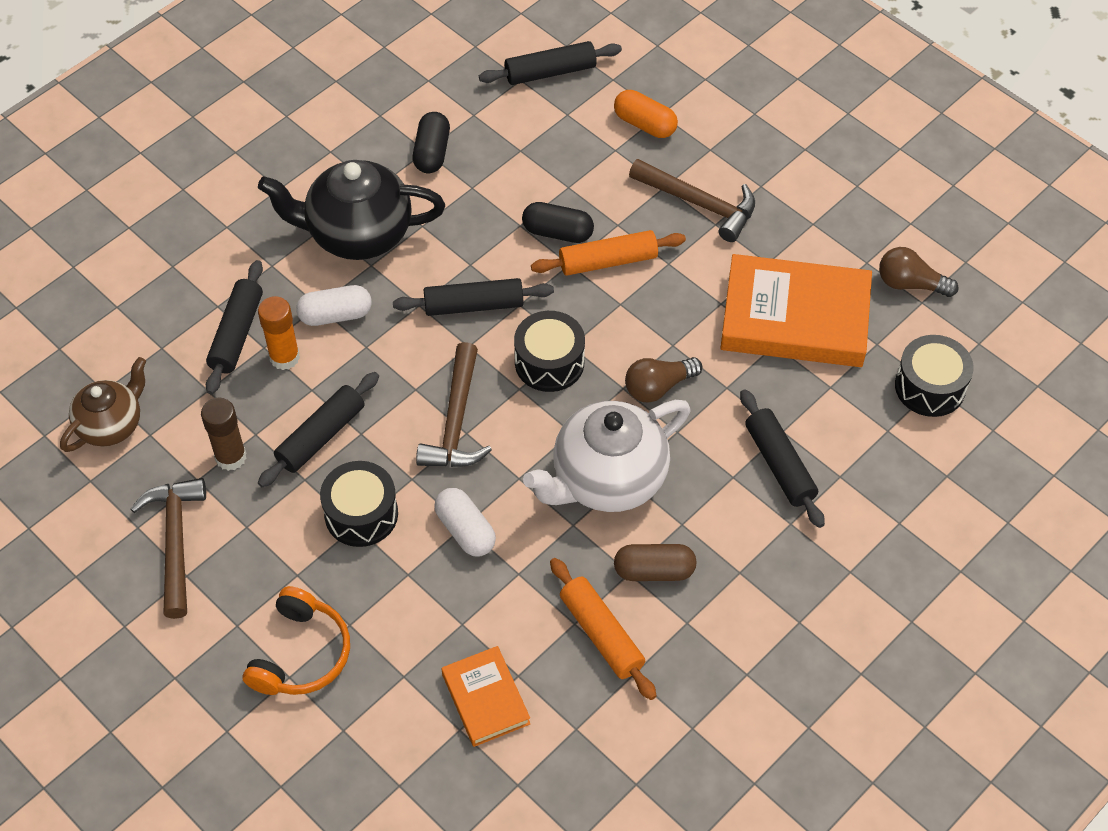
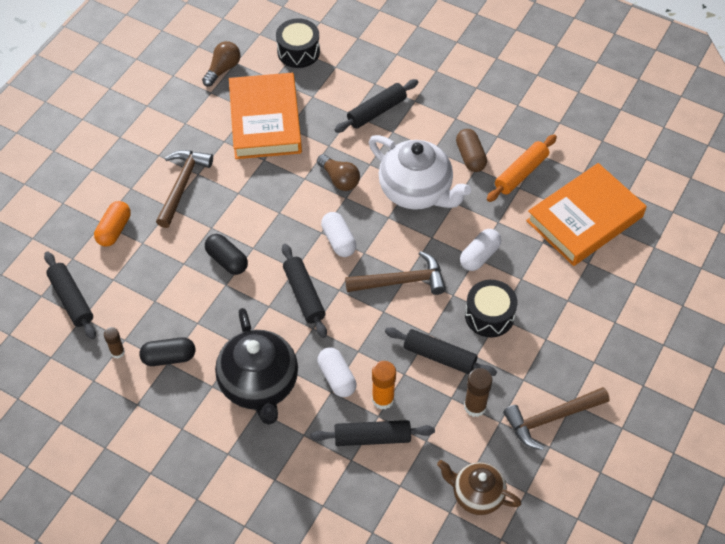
camera: 105 degrees left, 0 degrees up
orange headphones [243,586,350,695] -> none
orange book [442,646,530,747] -> orange book [526,163,647,266], size x1.88
black drum [514,311,585,392] -> white capsule [321,212,356,257]
black capsule [522,202,594,243] -> black capsule turned 45 degrees counterclockwise [205,234,248,275]
orange rolling pin [531,230,686,276] -> none
brown light bulb [879,247,958,297] -> brown light bulb turned 150 degrees counterclockwise [202,41,240,87]
none -> brown glue stick [104,327,125,359]

